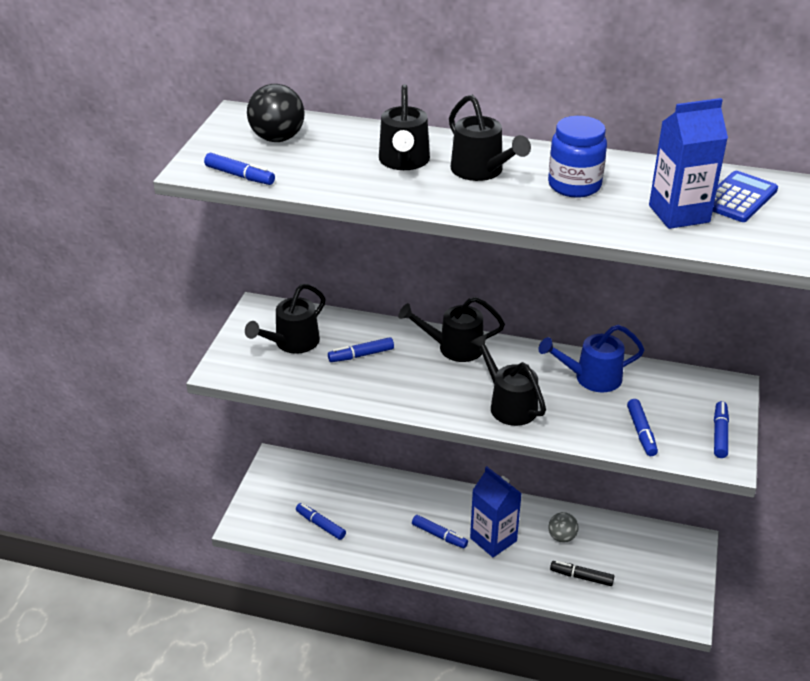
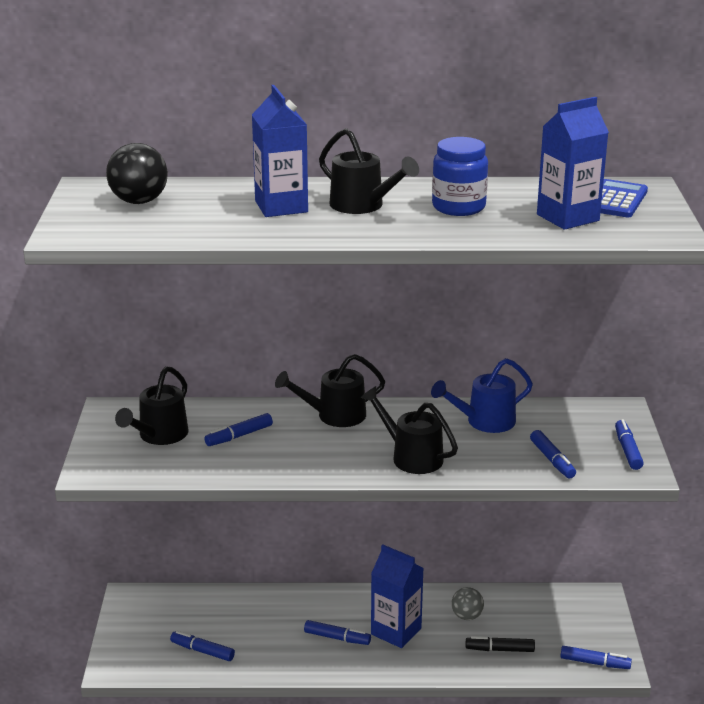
camera: 15 degrees left, 10 degrees down
blue marker [204,153,275,185] -> blue marker moved to [560,646,632,669]
black watering can [379,84,430,170] -> blue carton [252,85,308,217]

